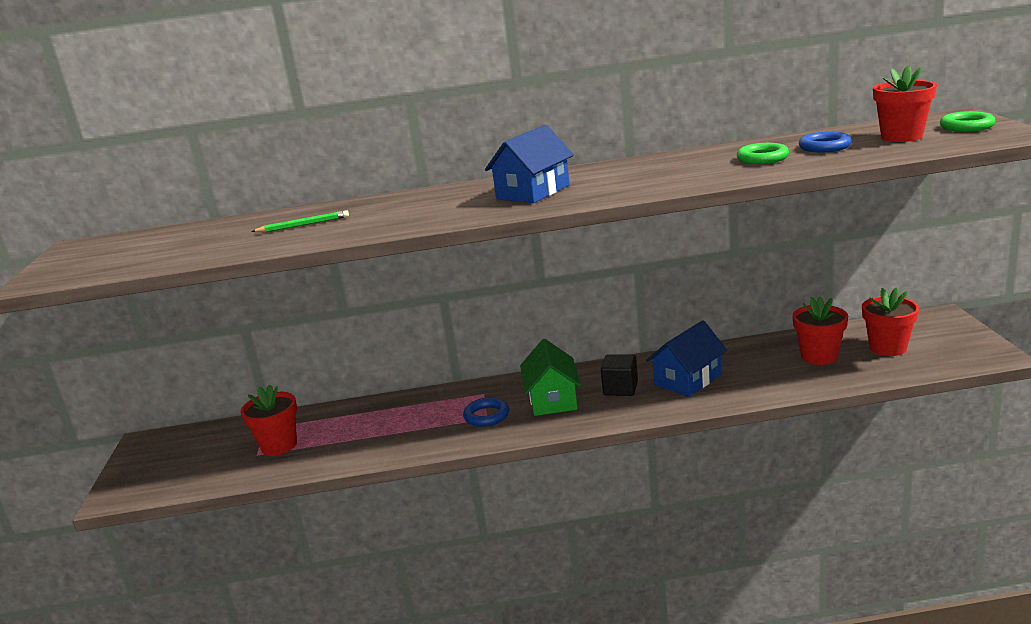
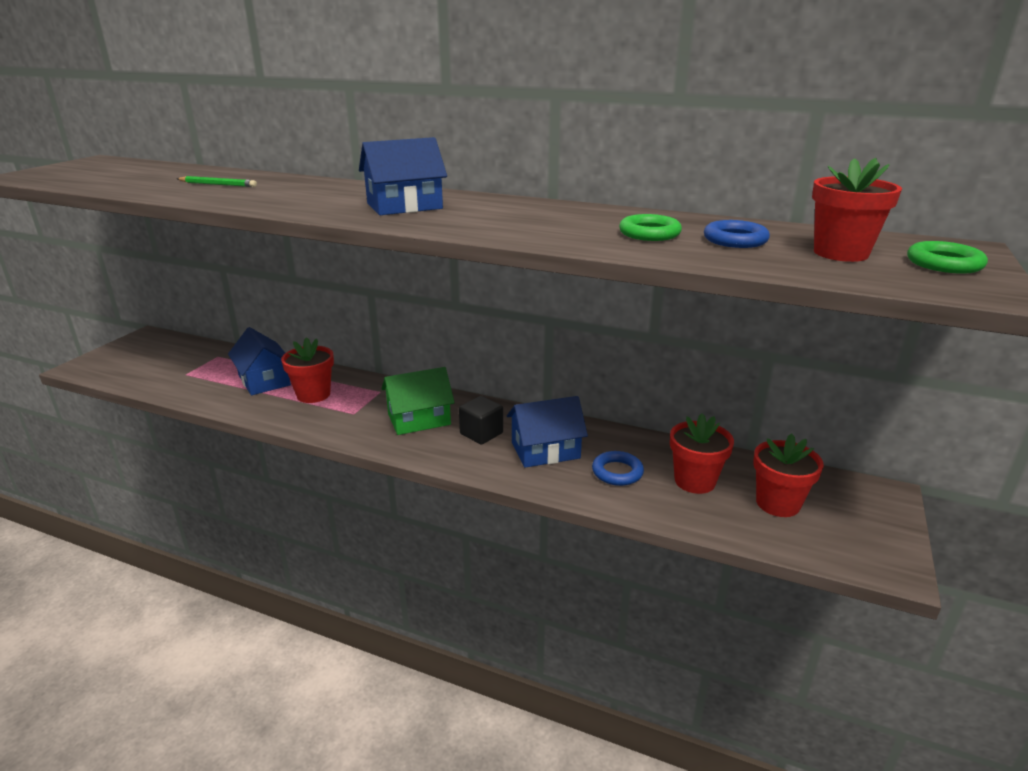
camera: 25 degrees right, 5 degrees up
red flower pot [240,384,297,456] -> red flower pot moved to [281,337,334,403]
blue ring [463,397,509,427] -> blue ring moved to [592,451,644,486]
green house [520,339,581,416] -> green house turned 45 degrees clockwise [381,367,455,435]
none -> blue house [228,327,291,395]

